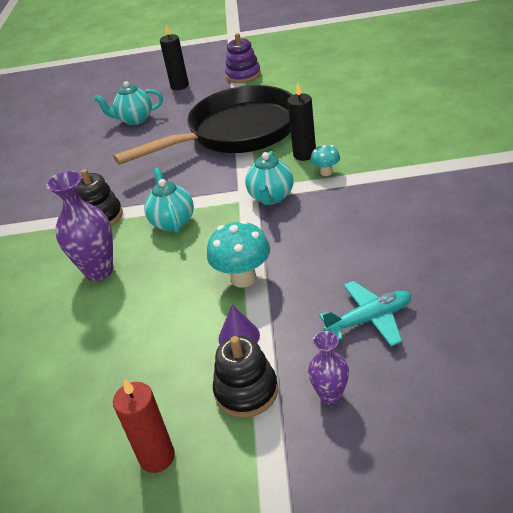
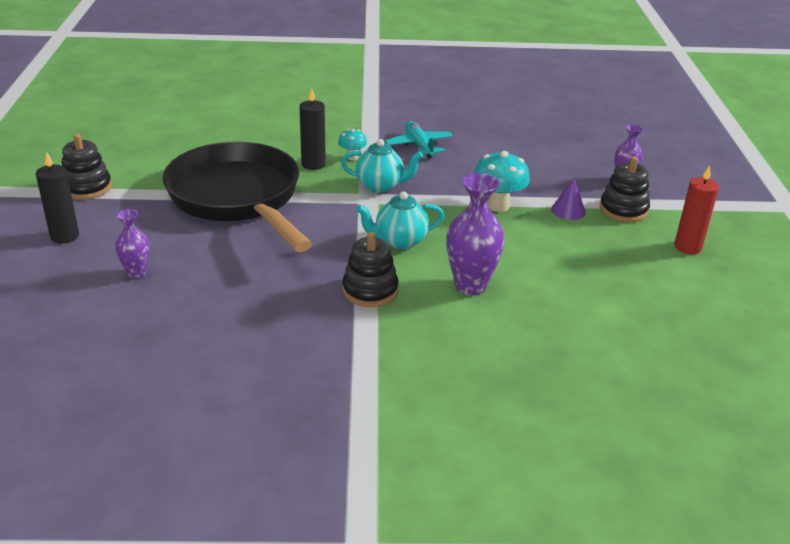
camera: 95 degrees left, 5 degrees down
turquoise teapot [94,81,163,125] -> purple vase [115,209,150,279]
purple stacking toy [225,33,261,83] -> black stacking toy [62,134,112,200]
turquoise plane [319,281,411,347] -> turquoise plane moved to [385,121,453,159]

